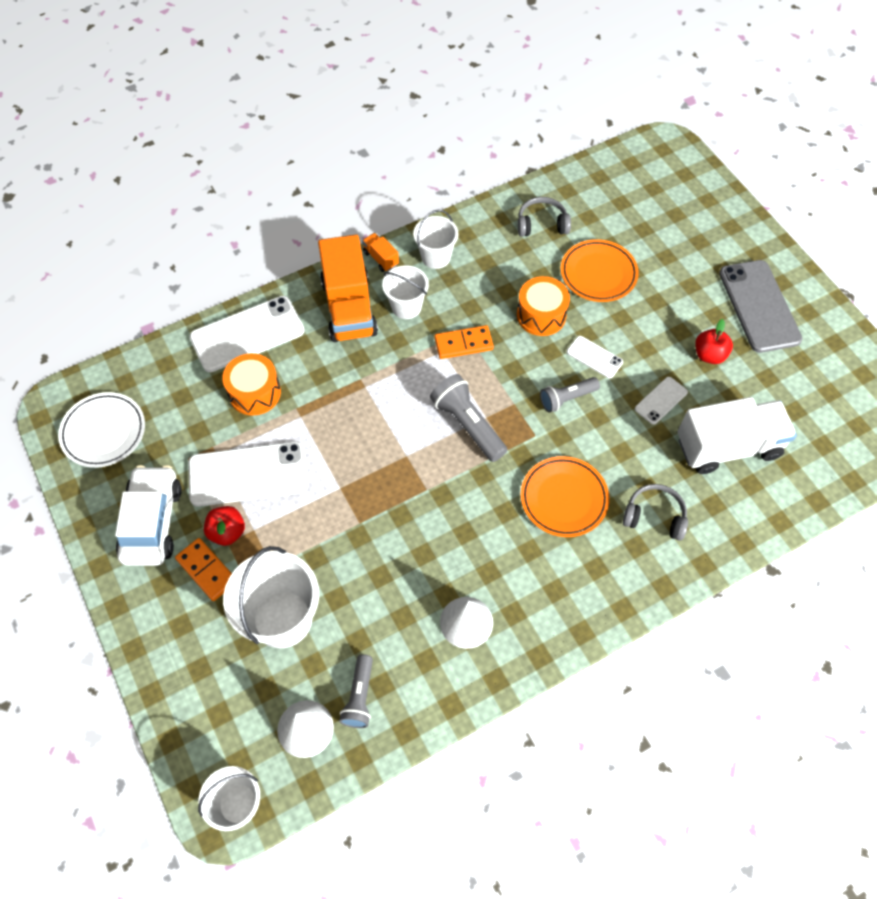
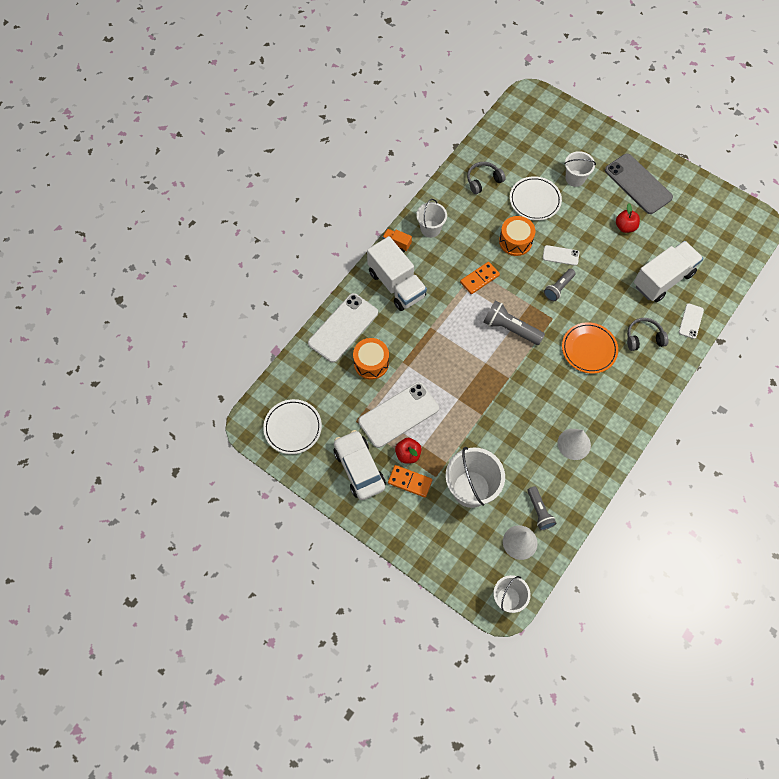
camera: 25 degrees left, 5 degrees up
orange truck [318,235,378,342] -> white truck [367,236,427,311]
white bucket [382,265,429,319] -> white bucket moved to [564,151,596,187]
orange plate [561,239,639,302] -> white plate [510,176,562,221]
white phone [635,377,688,425] -> white phone moved to [679,303,704,339]

